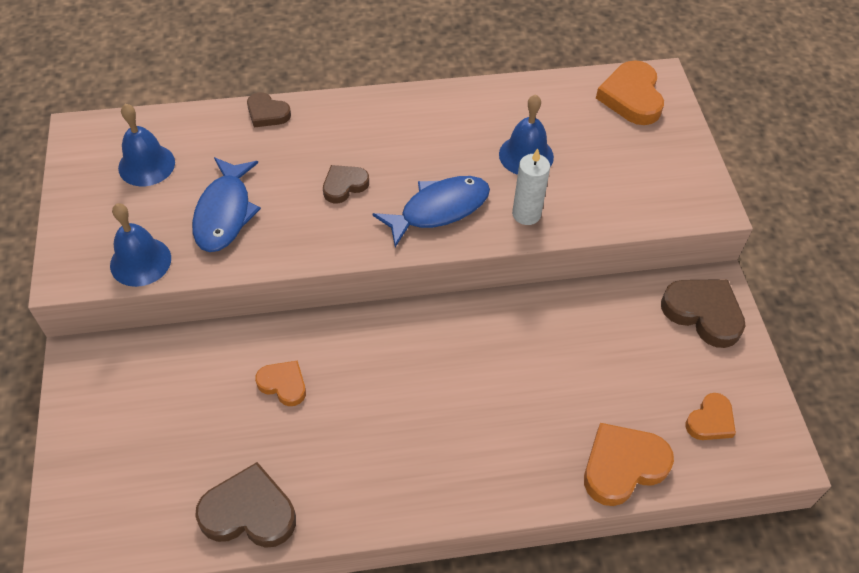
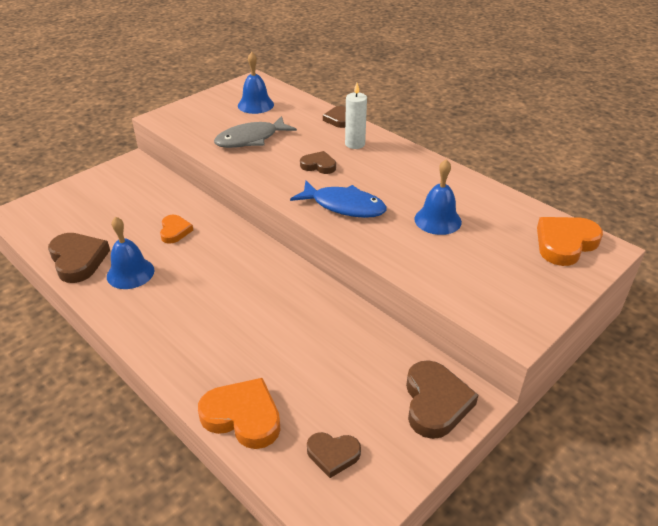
camera: 55 degrees right, 15 degrees down
blue bell [110,203,171,287] -> blue bell moved to [107,216,154,289]
blue fish [192,157,261,252] -> grey fish [214,116,297,148]
white candle [512,148,550,225] -> white candle moved to [345,83,367,149]
orange heart [686,393,736,440] -> brown heart [307,432,361,478]

